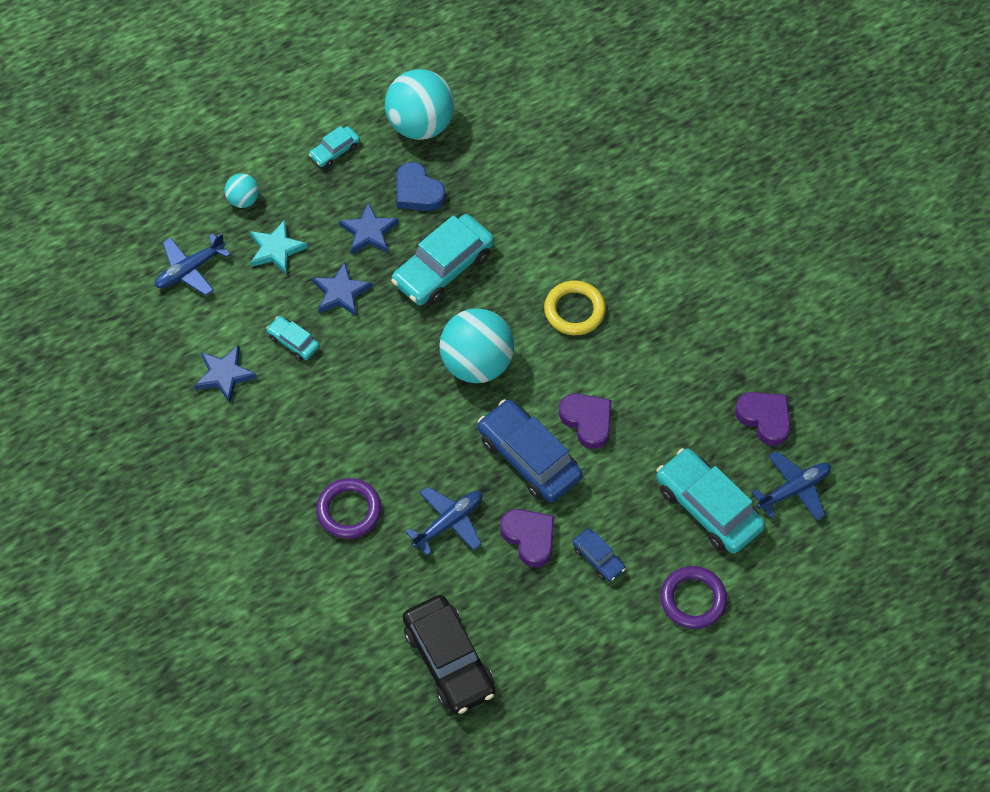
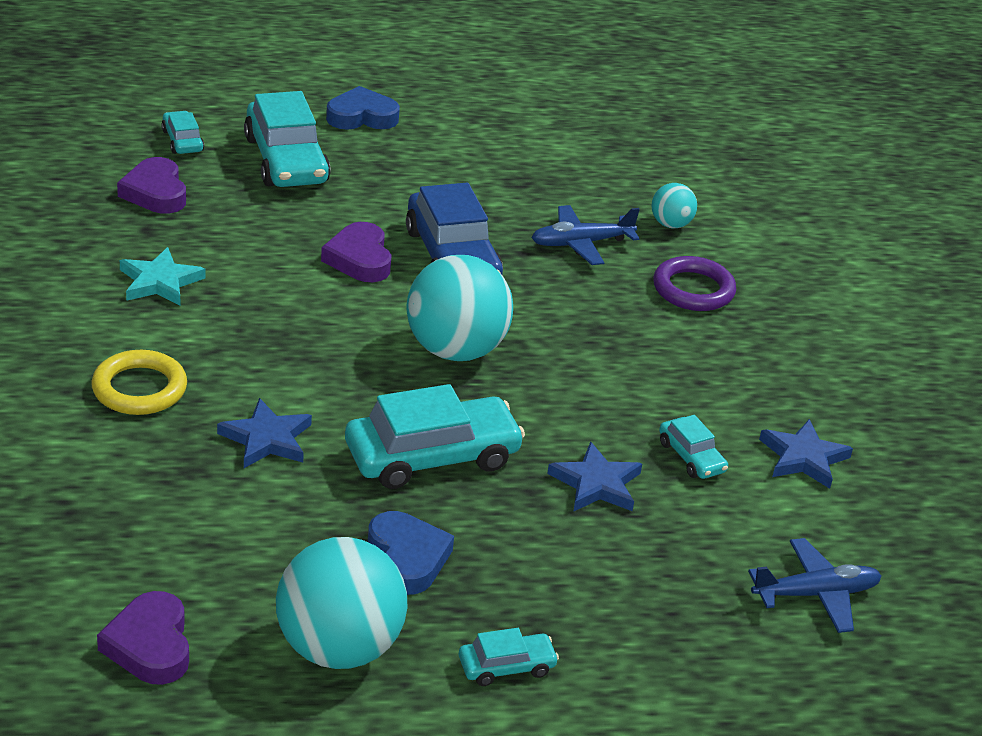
camera: 160 degrees left, 25 degrees down
turquoise ball [225,174,259,208] -> turquoise ball moved to [651,183,697,229]
turquoise star [250,220,308,275] -> turquoise star moved to [120,247,205,306]
blue star [339,202,399,254] -> blue star moved to [217,398,312,468]
black car [403,595,495,714] -> none
purple heart [500,509,554,567] -> purple heart moved to [97,591,189,685]
yellow ring [544,280,606,335] -> yellow ring moved to [91,350,187,415]
blue car [572,529,626,582] -> none
purple ring [660,566,727,629] -> blue heart [326,86,400,130]
blue plane [752,451,831,520] -> turquoise car [161,111,204,154]

